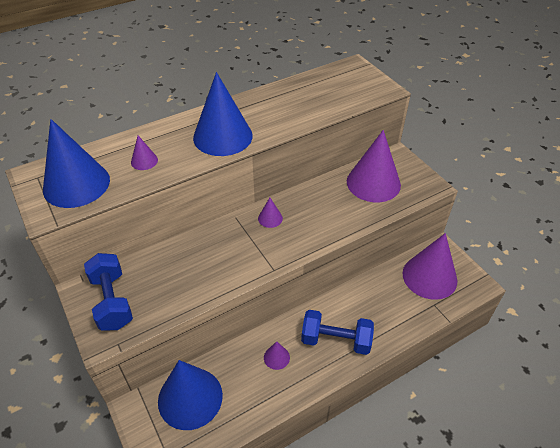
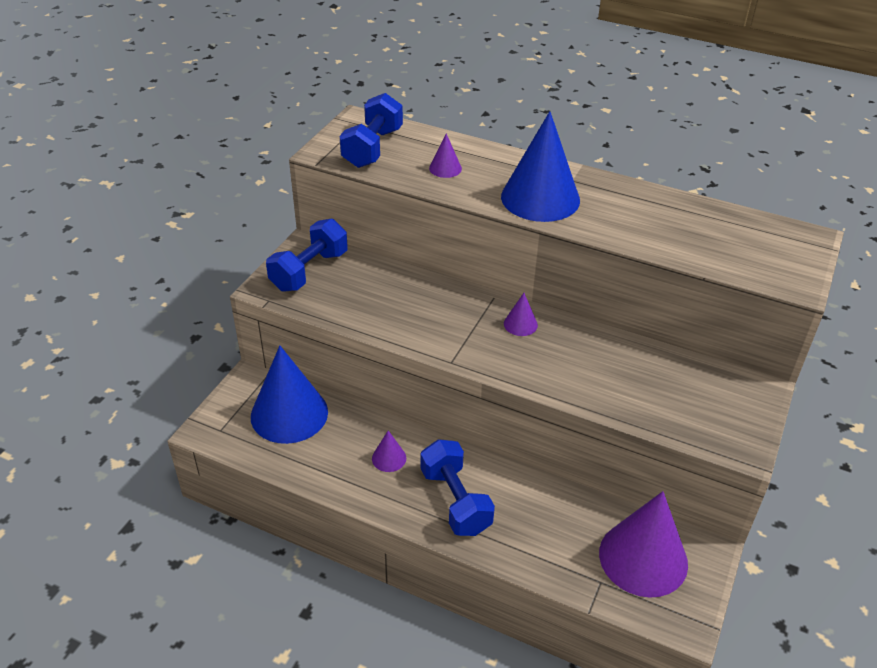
camera: 55 degrees right, 5 degrees down
blue cone [43,119,110,208] -> blue dumbbell [340,93,403,168]
purple cone [347,130,401,202] -> none

